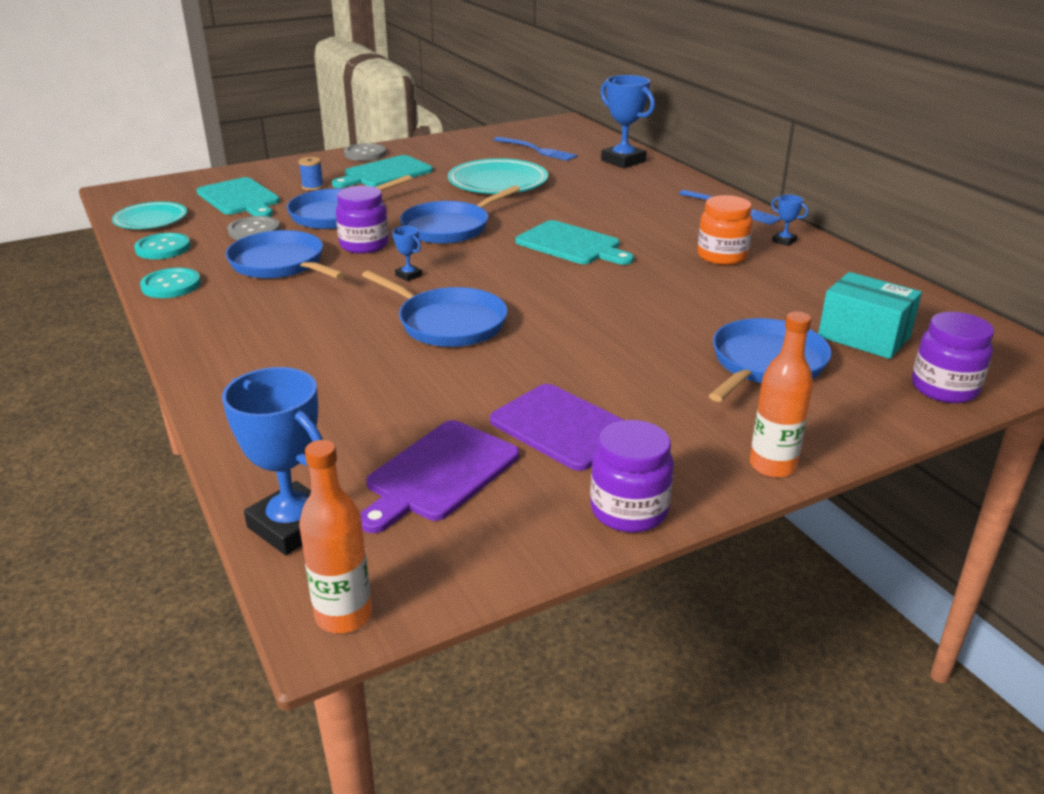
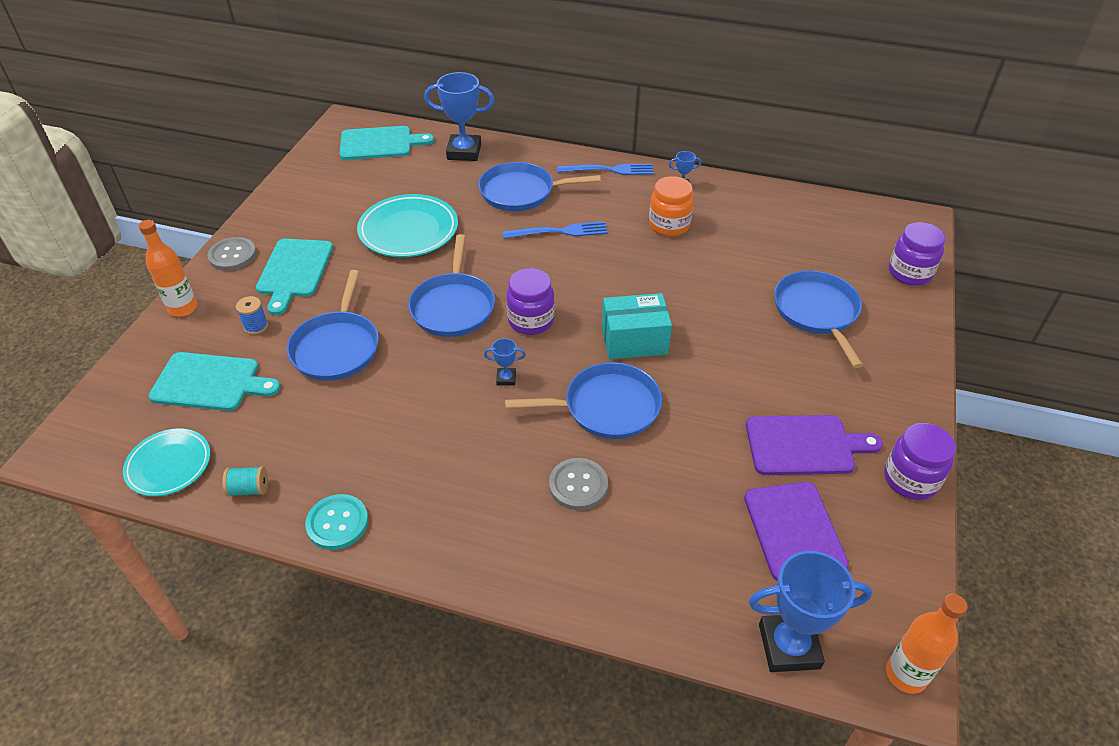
camera: 45 degrees left, 15 degrees up
turquoise button [134,233,191,259] -> turquoise spool [222,466,268,497]
blue pan [225,230,345,279] -> blue pan moved to [478,162,601,211]
grey button [227,216,280,240] -> grey button moved to [549,458,608,510]
purple jar [336,186,389,254] -> purple jar moved to [506,268,555,335]
blue fork [494,137,577,161] -> blue fork moved to [503,221,608,239]
turquoise cutting board [515,220,634,265] -> turquoise cutting board moved to [339,126,434,160]
orange bottle [750,312,813,478] -> orange bottle moved to [139,220,197,317]
turquoise box [818,272,922,359] -> turquoise box moved to [602,293,672,360]

